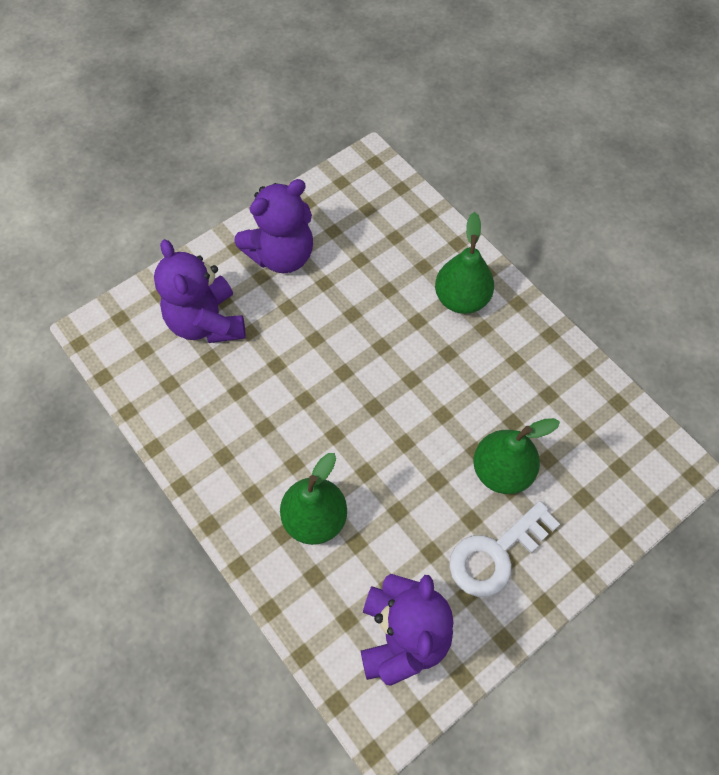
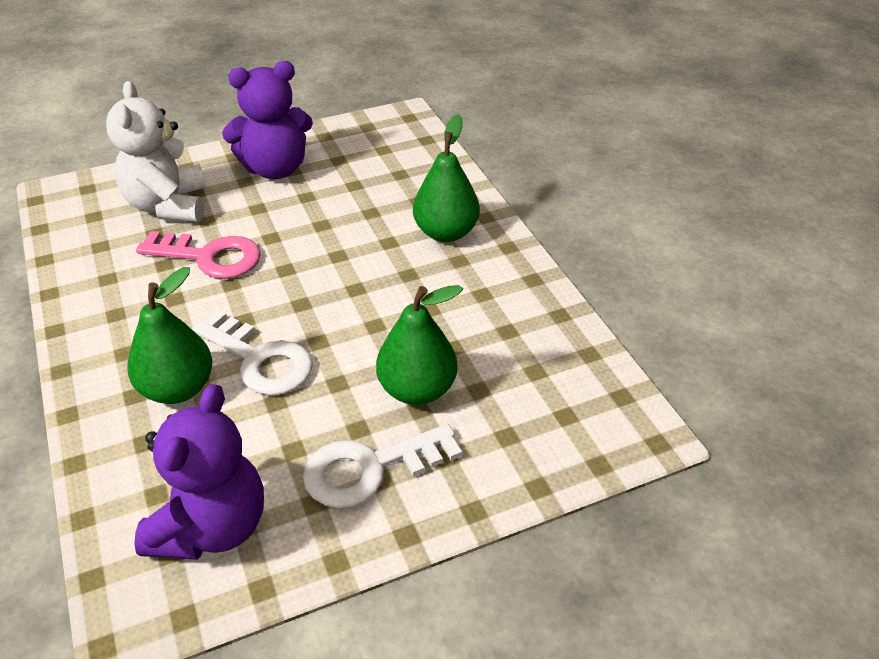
camera: 15 degrees right, 20 degrees down
purple teddy bear [154,239,246,343] -> white teddy bear [106,81,206,222]
none -> pink key [136,231,261,279]
none -> white key [192,310,313,395]

